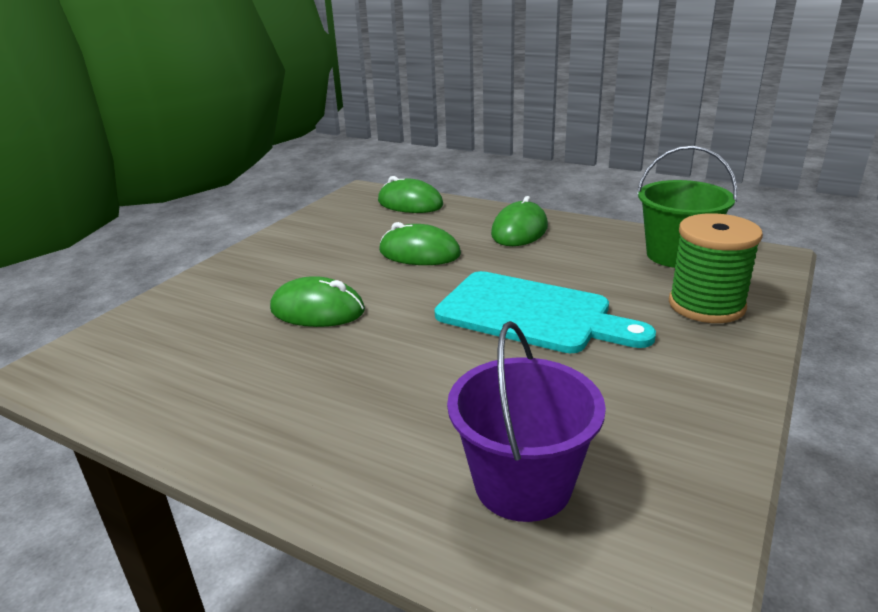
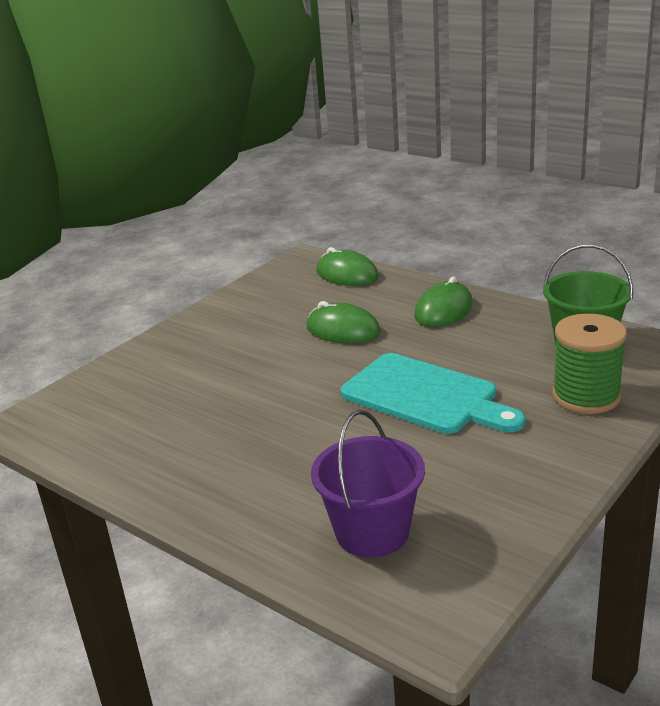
camera: 10 degrees right, 0 degrees up
green mouse [270,276,365,327] -> none

